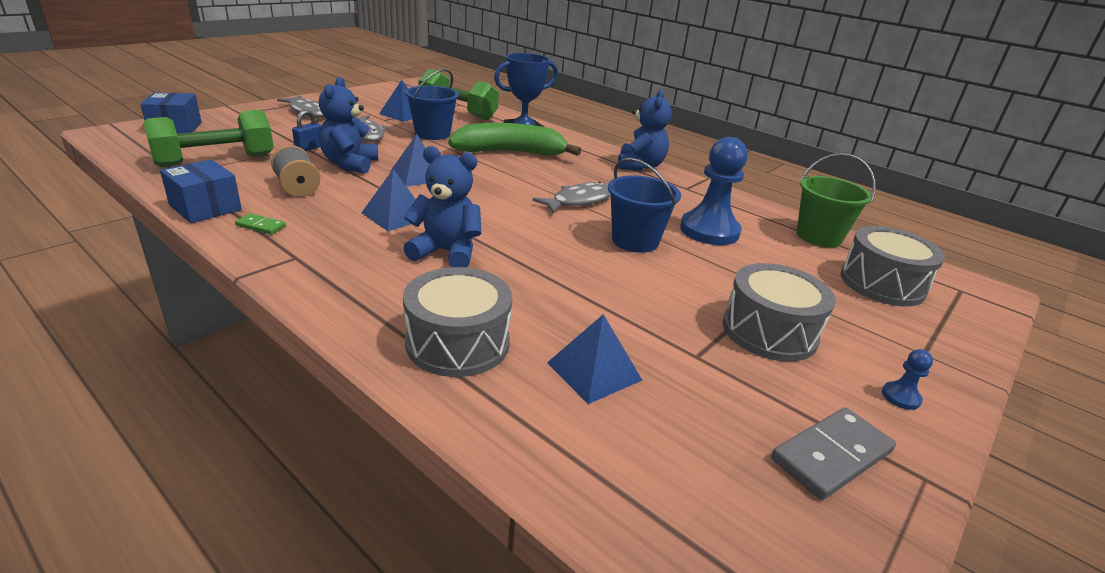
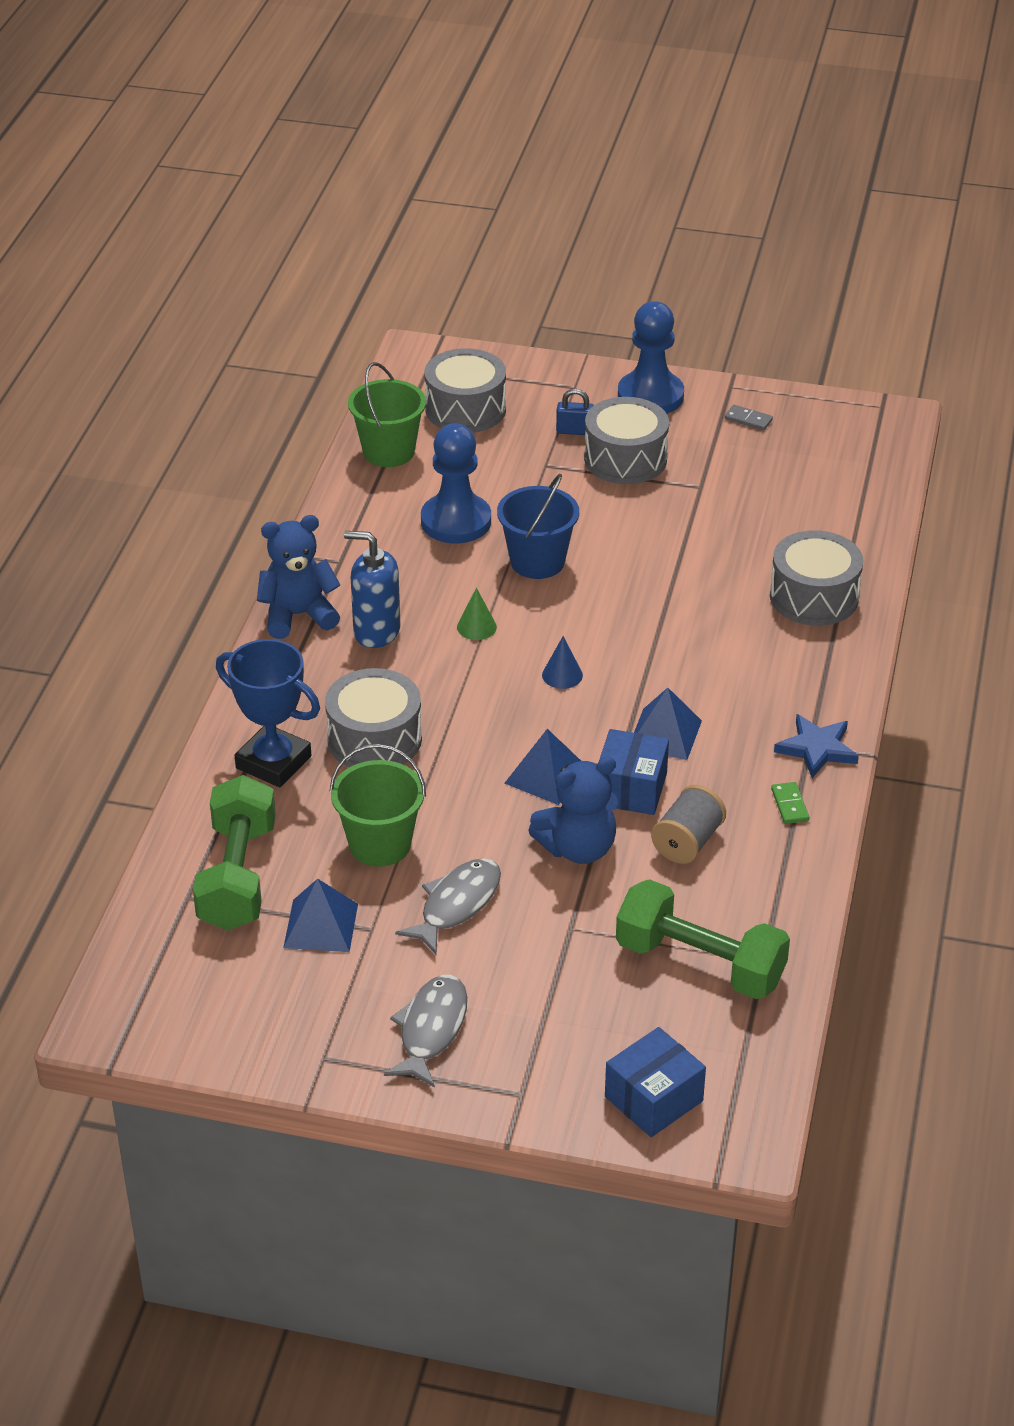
camera: 115 degrees left, 10 degrees up
blue box [160,159,242,223] -> blue box moved to [599,729,669,815]
blue padlock [292,110,321,151] -> blue padlock moved to [556,389,594,435]
blue teddy bear [403,146,481,268] -> none
blue bucket [405,69,459,140] -> green bucket [329,744,426,867]
green banana [448,123,582,156] -> grey drum [325,668,422,767]
grey fish [532,182,611,214] -> green cone [457,588,497,640]
blue pyramid [547,314,642,404] -> none
grey domino [771,407,896,500] -> grey domino [725,405,773,431], size x0.53
blue pawn [882,349,933,410] -> blue pawn [618,301,684,414], size x2.43
none -> blue soap dispenser [344,531,400,648]
none -> blue cone [542,636,583,689]
none -> blue star [774,714,859,778]

